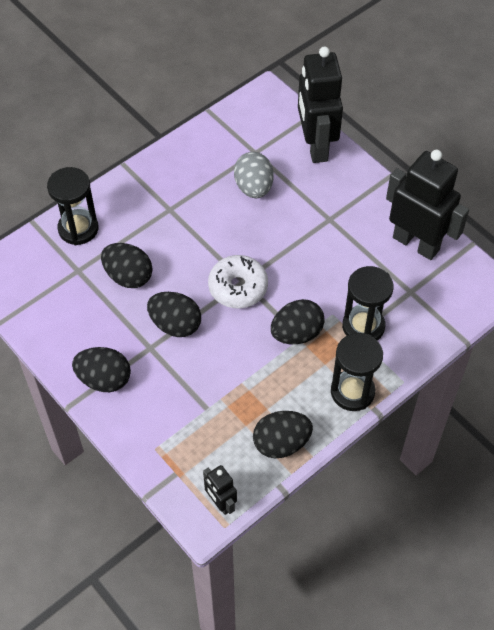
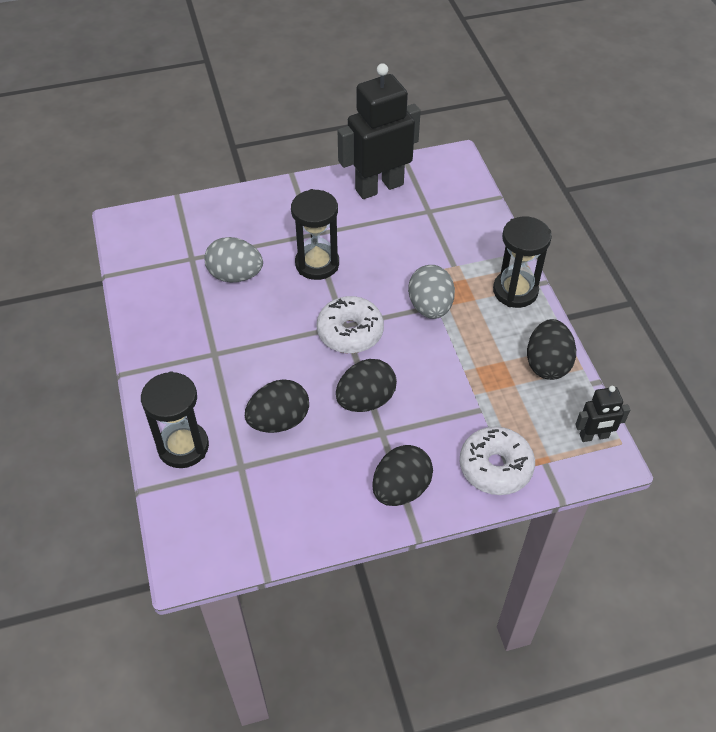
camera: 65 degrees left, 5 degrees down
black egg [271,299,325,344] -> grey egg [408,265,455,319]
black robot [298,47,343,163] -> none
black hourglass [342,266,393,340] -> black hourglass moved to [291,189,339,280]
none -> white donut [460,427,535,495]

